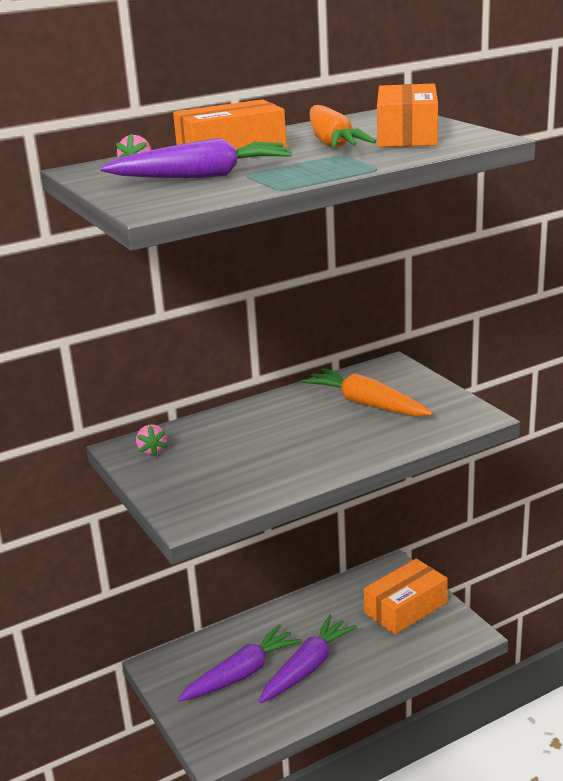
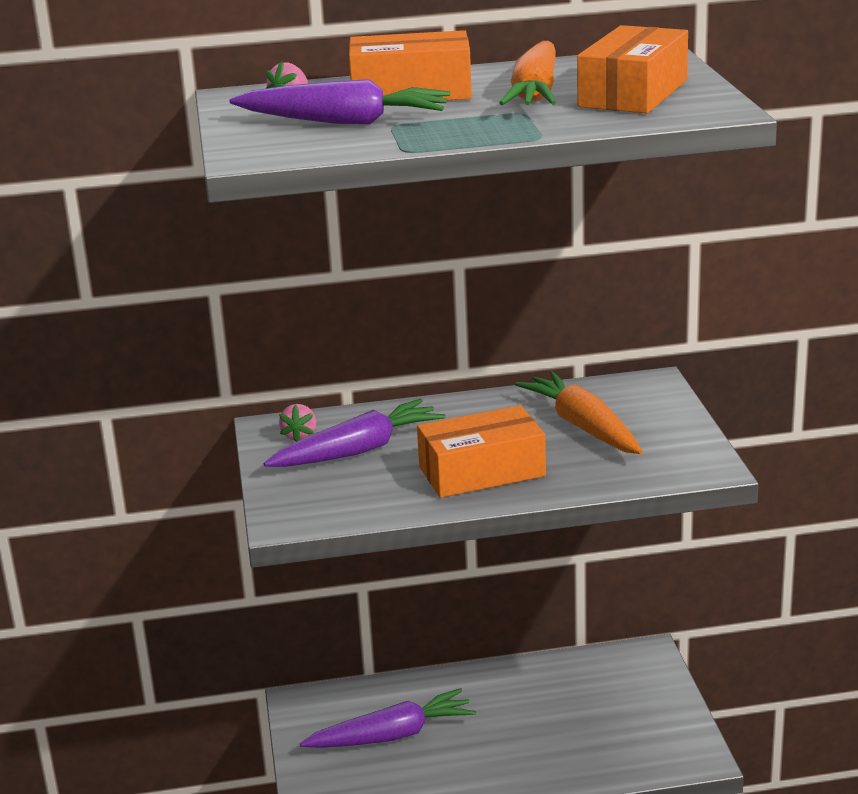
camera: 20 degrees right, 0 degrees up
purple carrot [259,615,357,703] -> purple carrot moved to [264,399,445,467]
orange box [364,559,448,635] -> orange box moved to [417,405,546,498]

